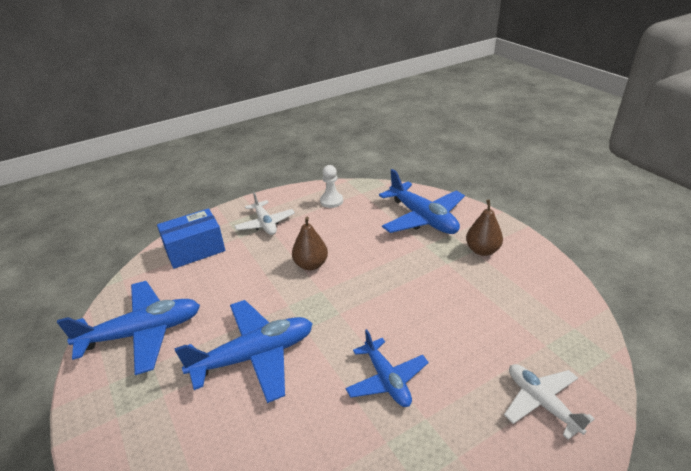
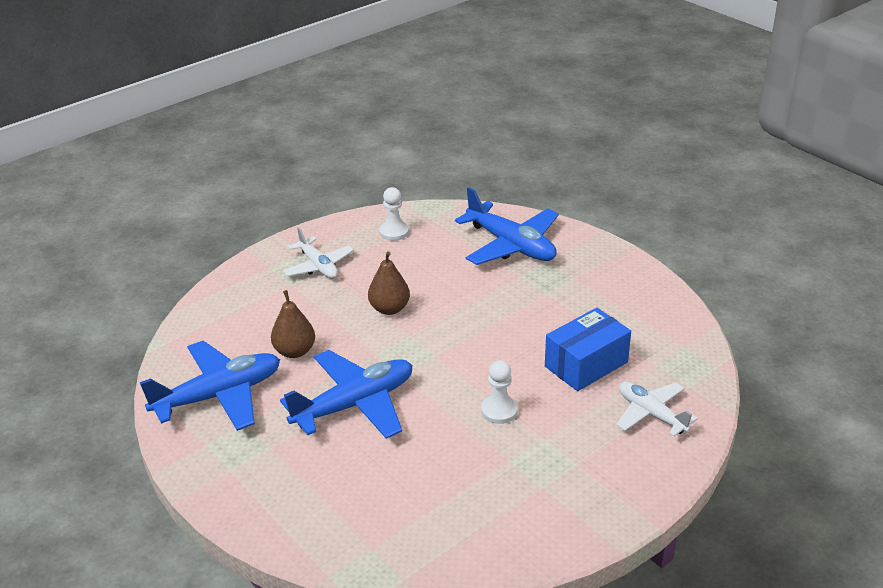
camera: 10 degrees left, 0 degrees up
blue box [157,208,225,269] -> blue box moved to [545,308,631,391]
blue plane [345,329,429,407] -> white pawn [481,360,518,424]
brown pear [466,199,503,256] -> brown pear moved to [271,290,315,358]

